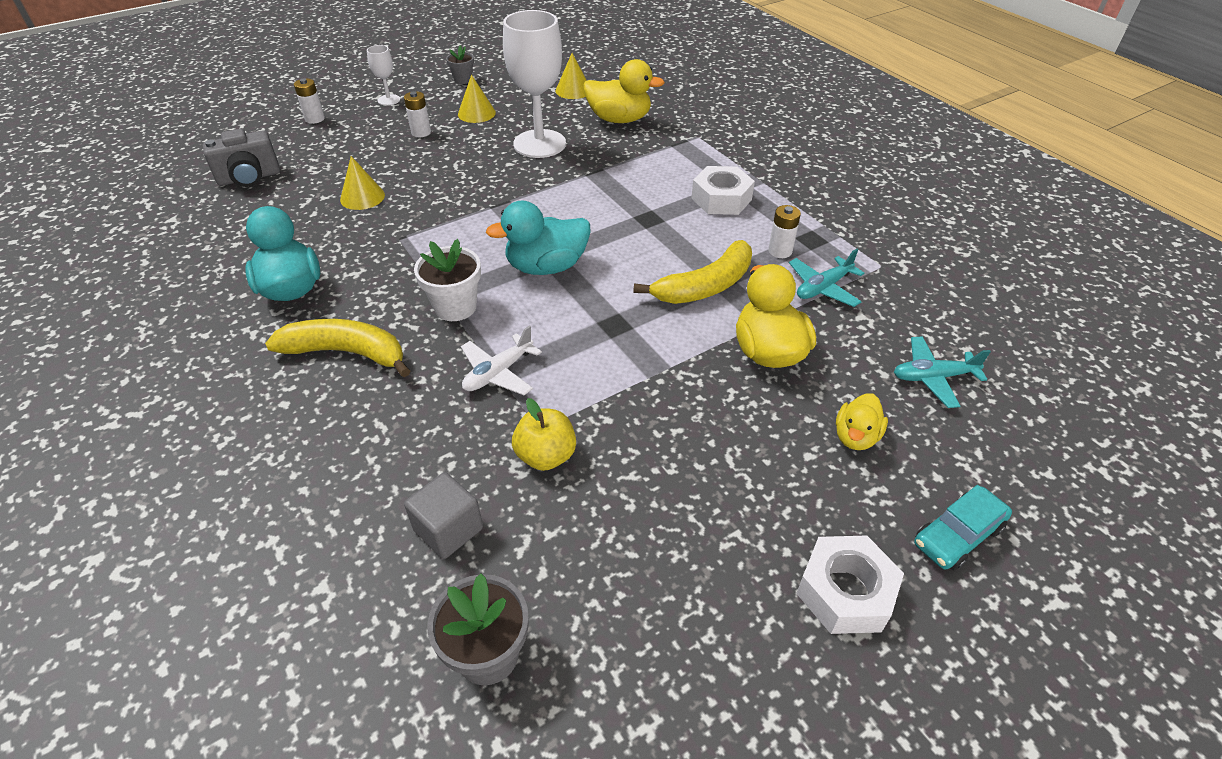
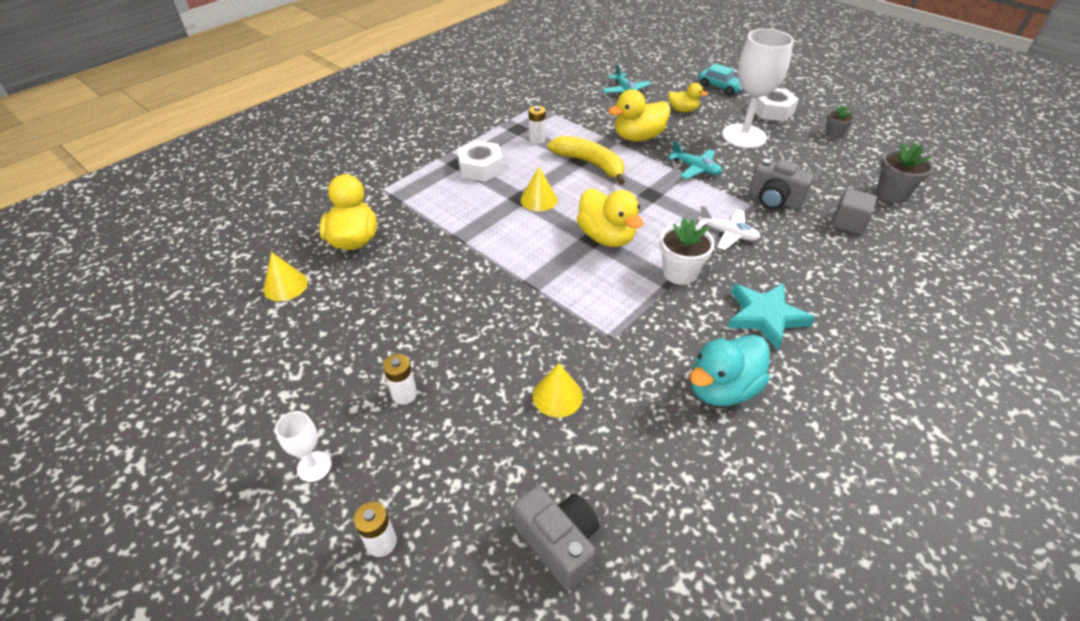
camera: 105 degrees left, 0 degrees up
yellow banana [265,319,410,377] -> turquoise star [727,283,815,350]
grey flower pot [446,46,474,84] -> grey flower pot moved to [825,105,855,139]
yellow cone [458,75,496,123] -> yellow cone moved to [520,167,557,211]
turquoise duck [486,201,591,275] -> yellow duck [577,189,643,247]
white goblet [503,10,566,158] -> white goblet moved to [722,29,794,148]
yellow apple [512,398,576,471] -> grey camera [749,158,814,210]
turquoise plane [789,249,864,307] -> turquoise plane moved to [668,141,722,179]

